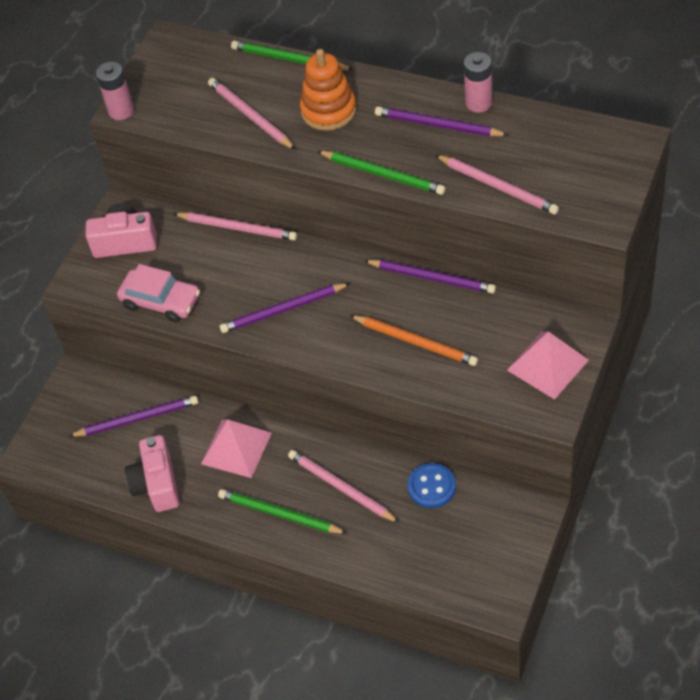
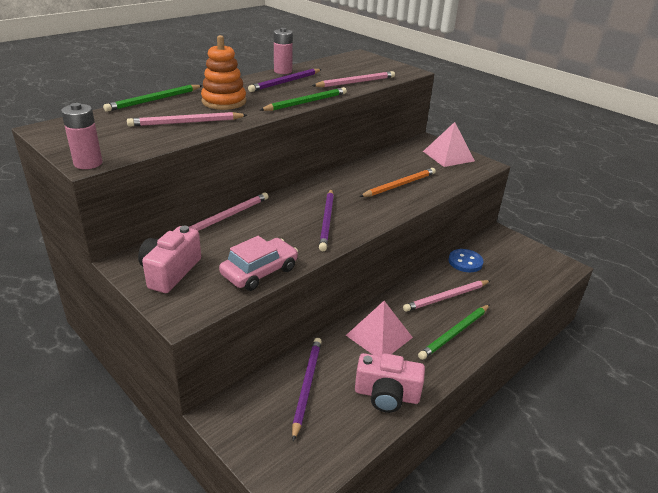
camera: 75 degrees left, 20 degrees down
purple pencil [364,260,496,293] -> none

